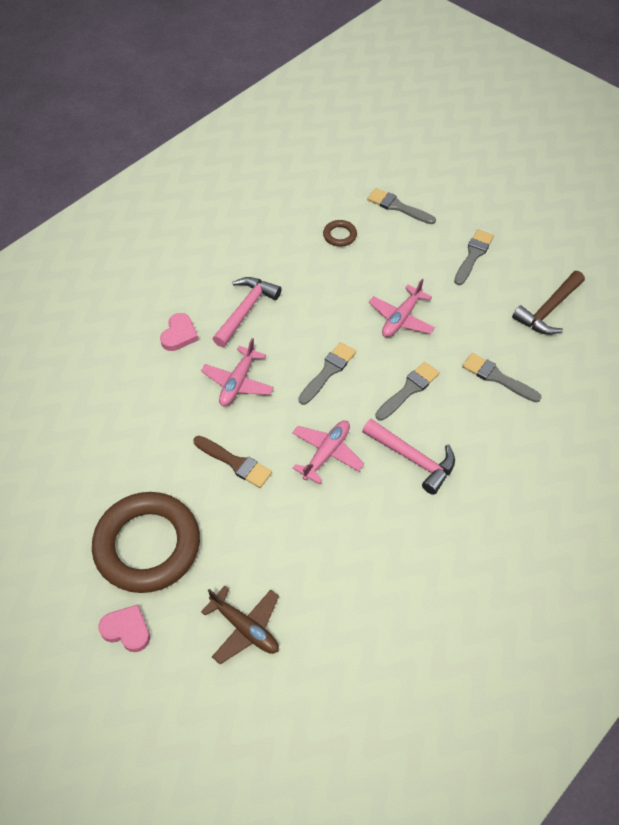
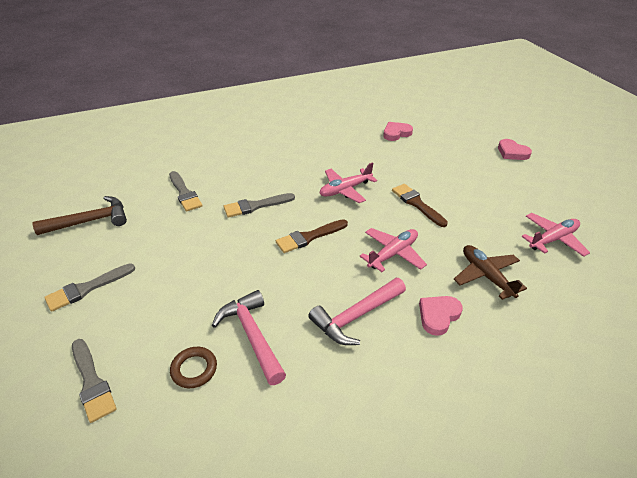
camera: 155 degrees left, 15 degrees down
brown ring [92,492,200,593] -> none
brown plane [201,586,279,664] -> brown plane moved to [454,245,527,300]
grey brush [298,342,356,405] -> brown brush [276,219,348,253]
pink hammer [362,419,455,495] -> pink hammer moved to [212,290,286,385]
pink plane [369,279,435,337] -> pink plane moved to [522,213,590,257]
none -> pink heart [383,122,413,141]

